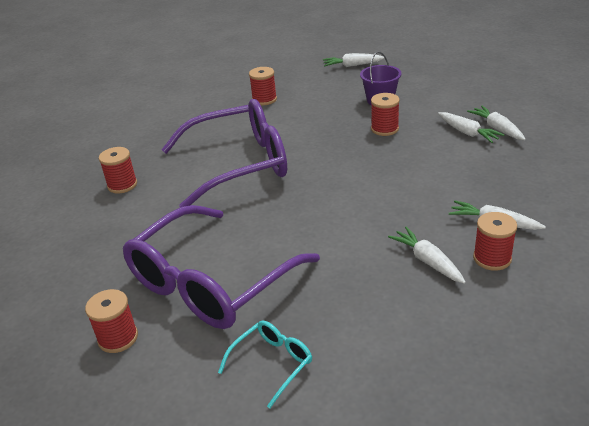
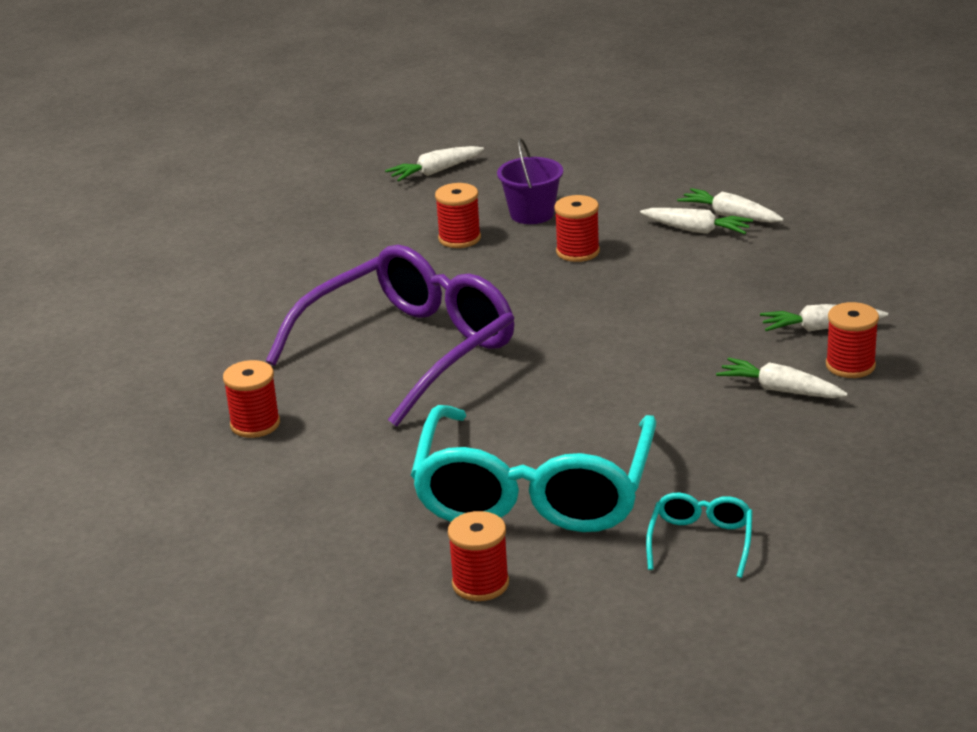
camera: 30 degrees left, 5 degrees down
purple glasses [123,205,320,329] -> turquoise glasses [411,405,656,532]
red spool [249,67,277,105] -> red spool moved to [435,183,481,248]

